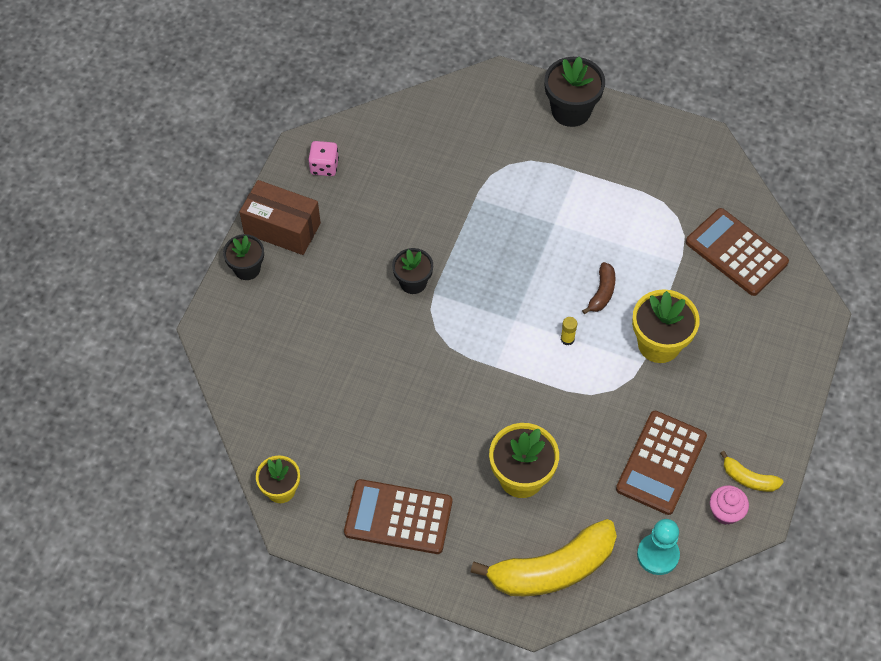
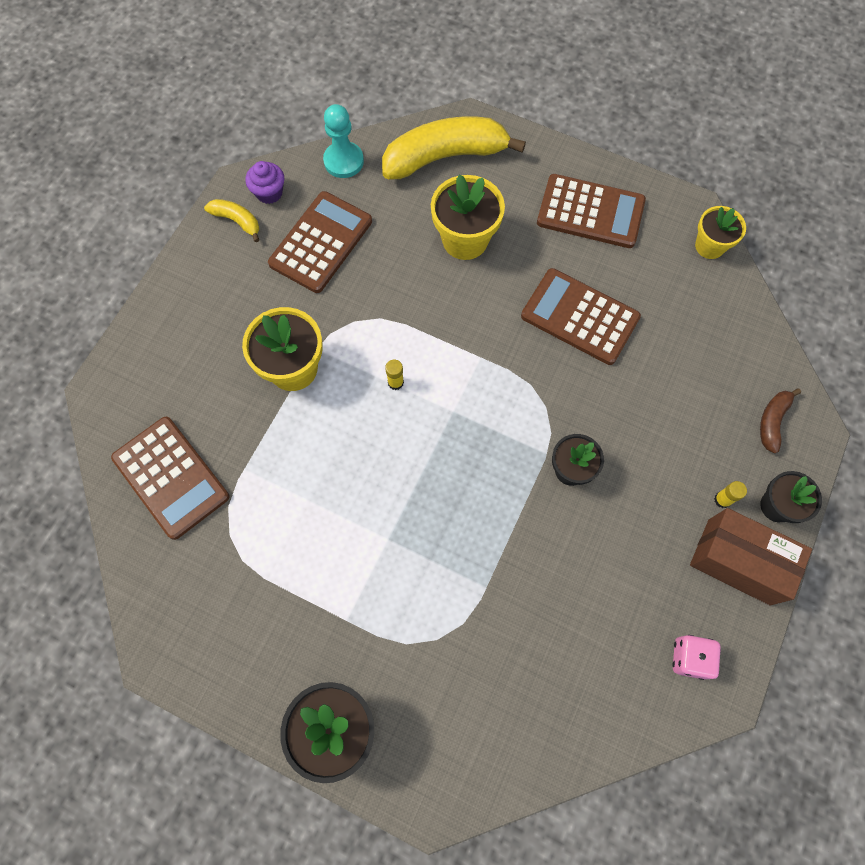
camera: 175 degrees left, 10 degrees up
brown banana [582,262,616,314] -> brown banana moved to [760,388,801,453]
pink cupcake [710,485,749,525] -> purple cupcake [245,161,284,204]
none -> brown calculator [521,268,641,365]
none -> yellow glue stick [714,481,747,508]

